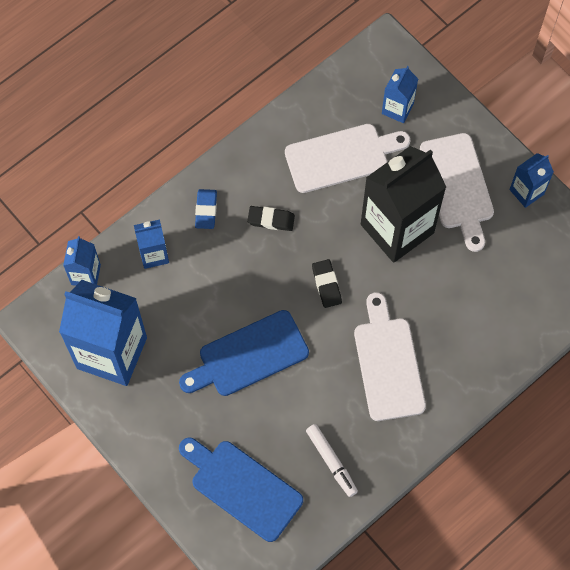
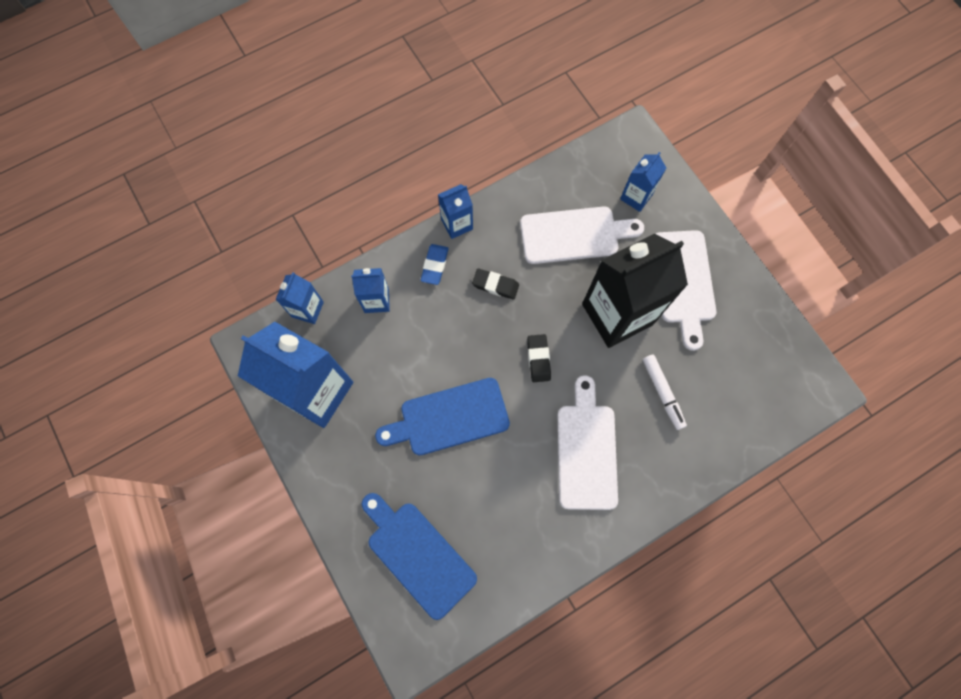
camera: 10 degrees right, 5 degrees up
white marker [306,424,358,497] -> white marker moved to [643,355,687,430]
blue carton [509,153,554,208] -> blue carton moved to [438,184,473,239]

